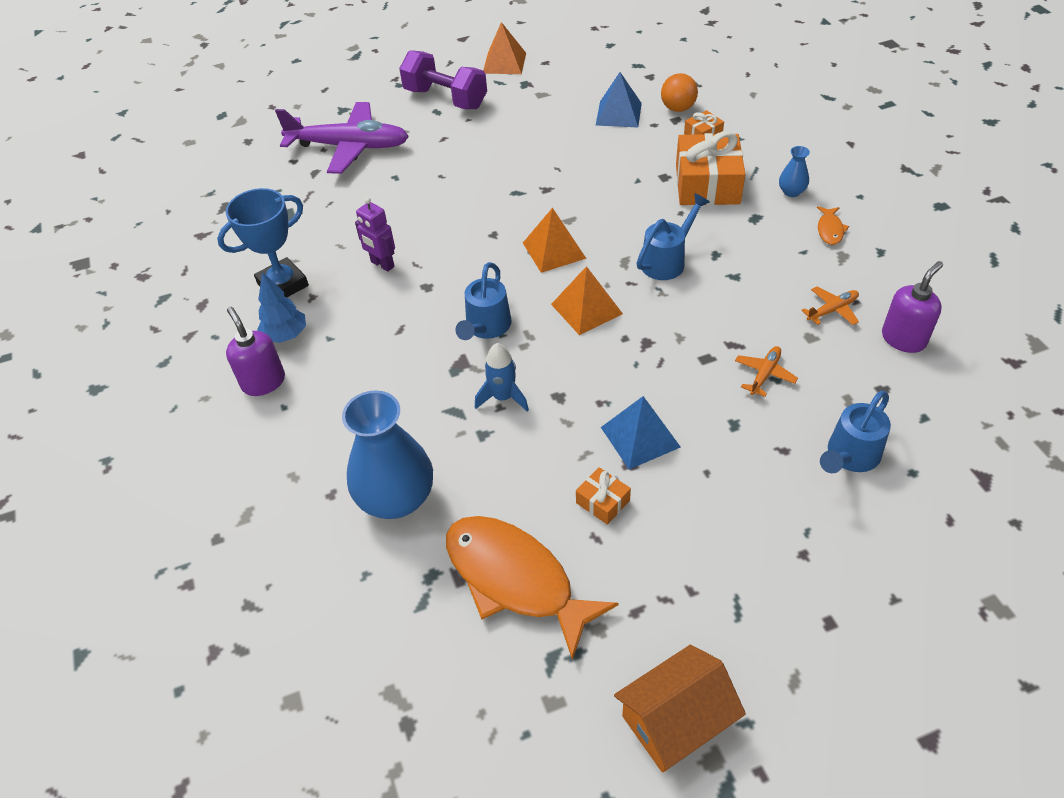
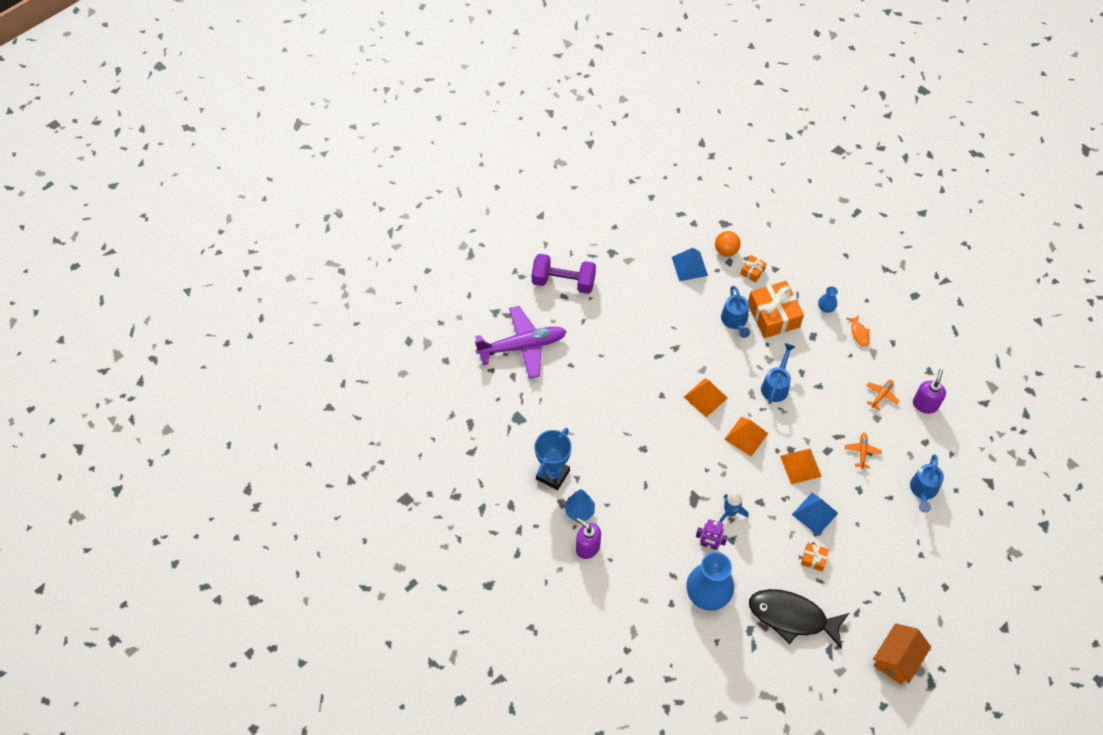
camera: 25 degrees left, 10 degrees up
purple robot [355,197,395,272] -> purple robot moved to [696,519,728,550]
orange fish [446,516,619,660] -> black fish [749,589,849,648]
blue watering can [455,262,512,340] -> blue watering can moved to [721,286,750,338]
orange pyramid [483,22,526,74] -> orange pyramid moved to [780,449,822,484]

